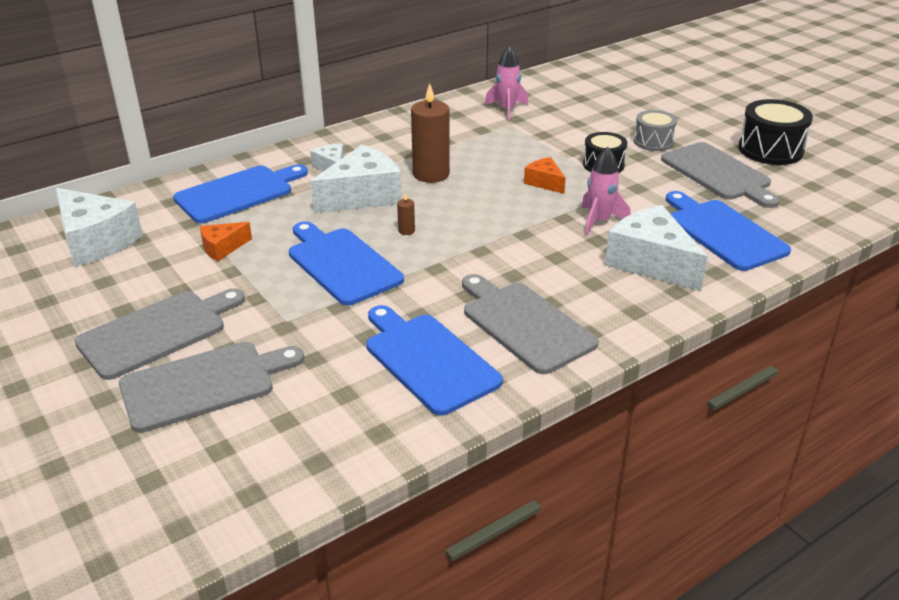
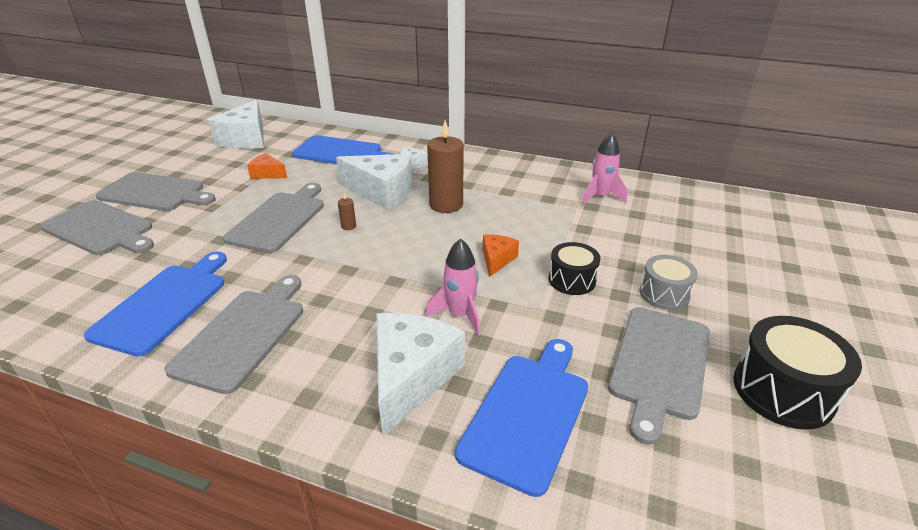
camera: 55 degrees right, 0 degrees up
blue cutting board [289,221,404,305] -> grey cutting board [223,183,324,253]

